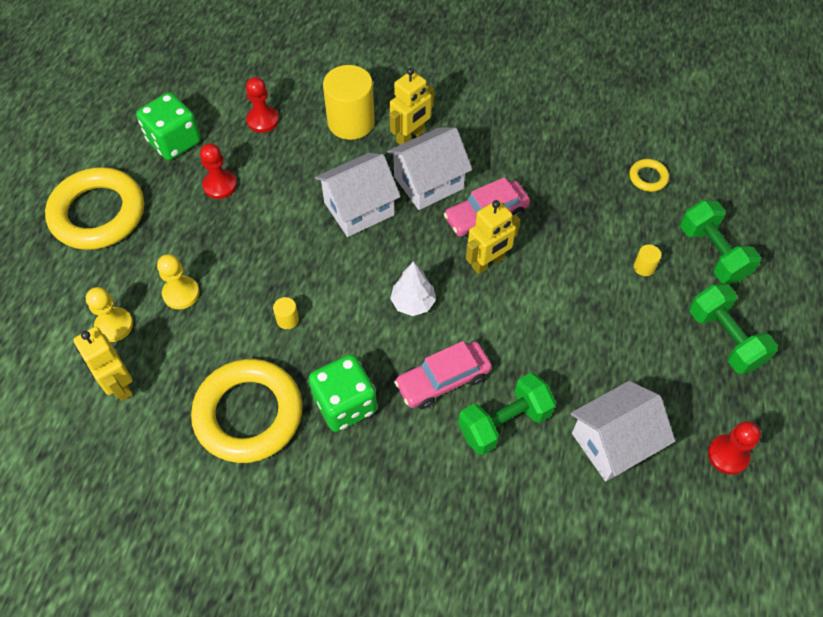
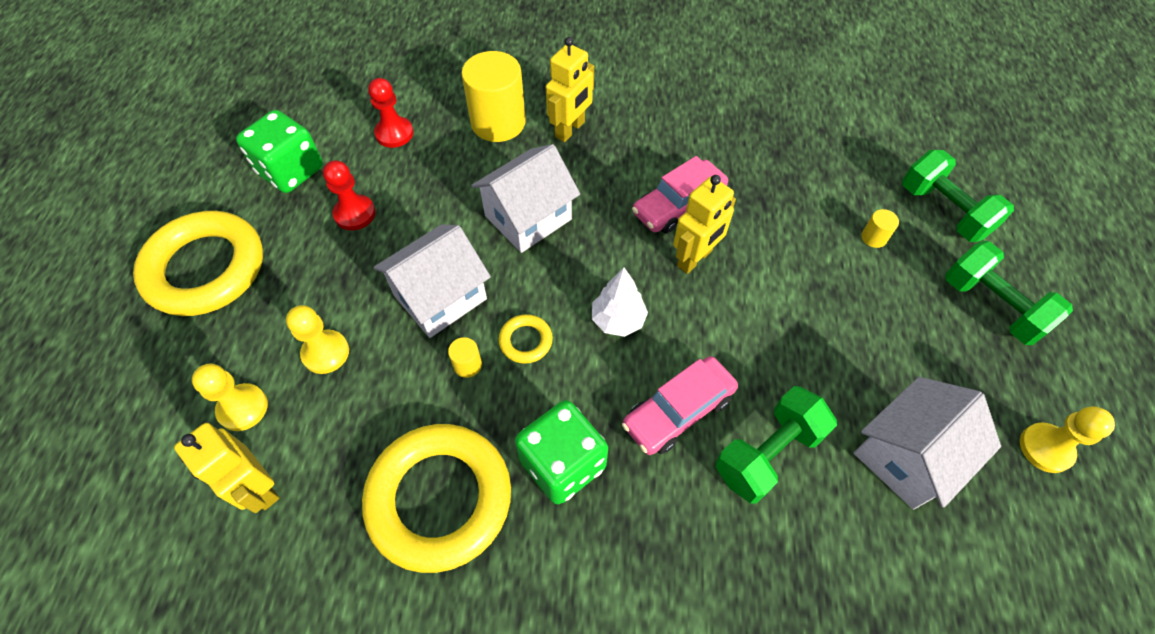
camera: 10 degrees left, 0 degrees up
white house [387,127,472,210] -> white house moved to [374,224,491,338]
yellow ring [629,159,669,192] -> yellow ring moved to [499,314,553,364]
red pawn [708,421,761,475] -> yellow pawn [1020,406,1115,473]

